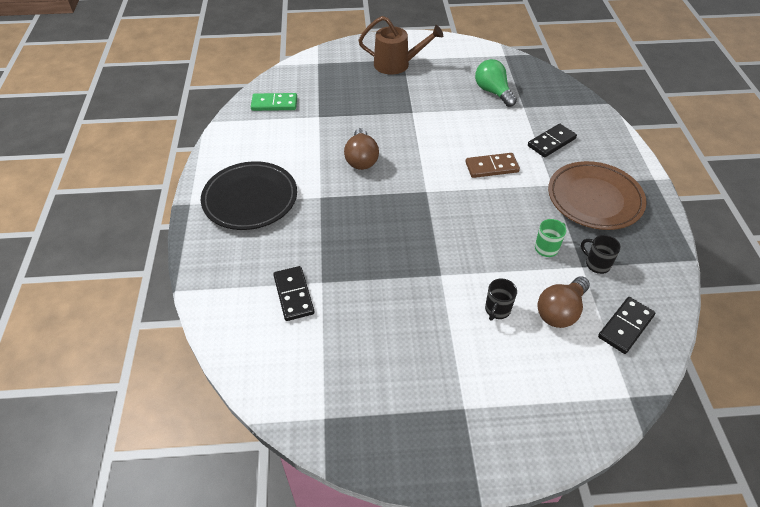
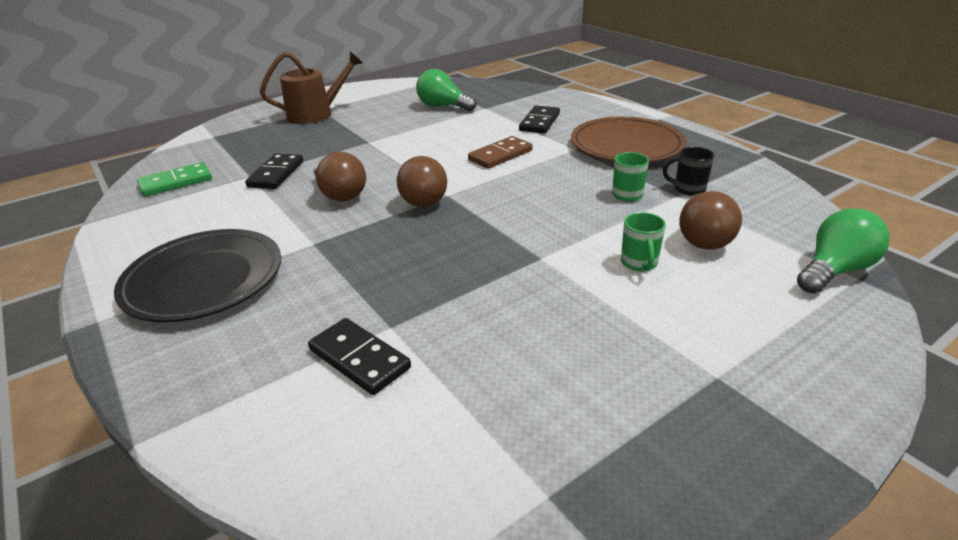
camera: 30 degrees left, 15 degrees down
black mug [485,279,517,321] -> green mug [621,212,666,271]
black domino [598,297,655,354] -> black domino moved to [245,154,303,189]
none -> brown light bulb [397,156,447,207]
none -> green light bulb [797,208,890,293]

